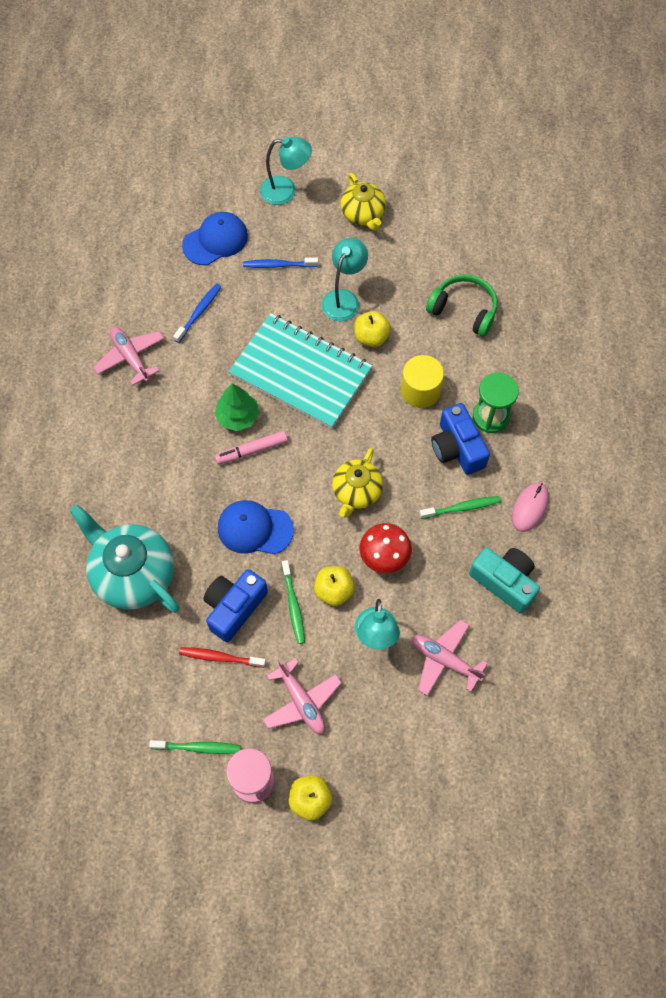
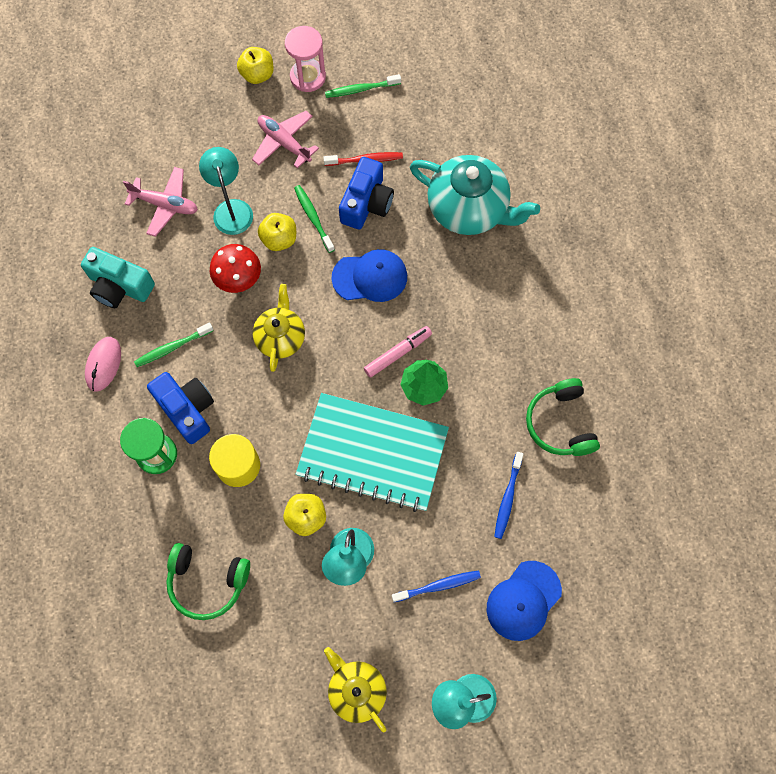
camera: 165 degrees right, 5 degrees up
pink plane [93,327,164,386] -> green headphones [526,378,600,456]

